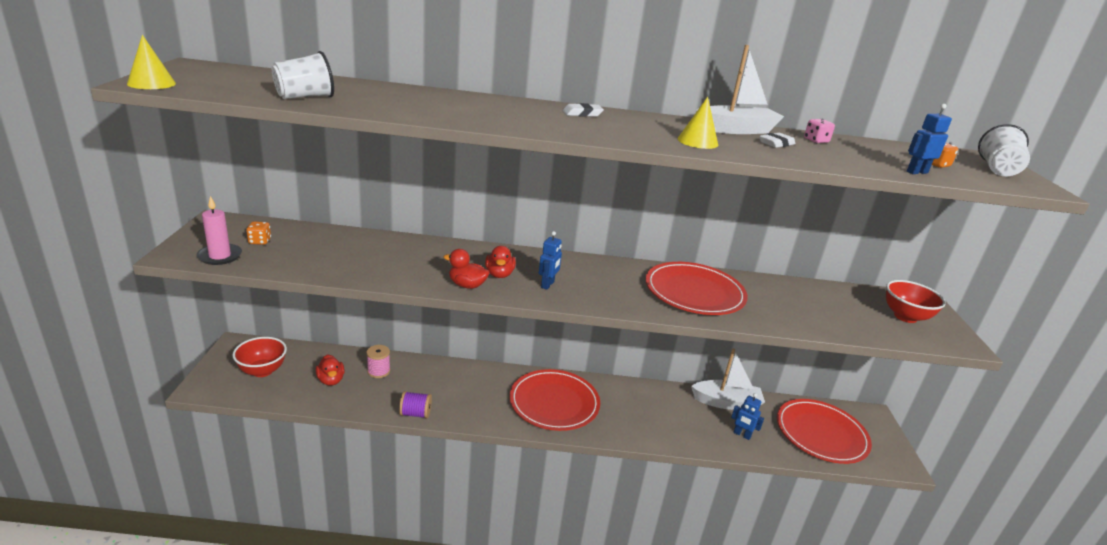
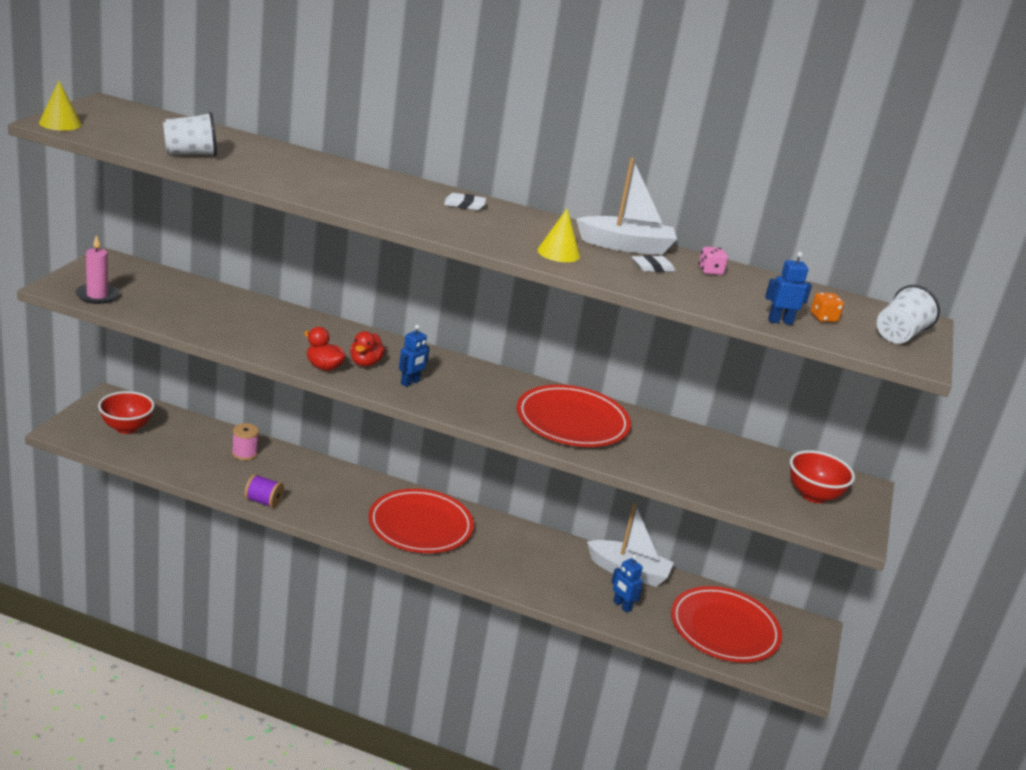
camera: 15 degrees right, 0 degrees up
orange dice [246,221,271,245] -> none
red duck [316,354,345,386] -> none

